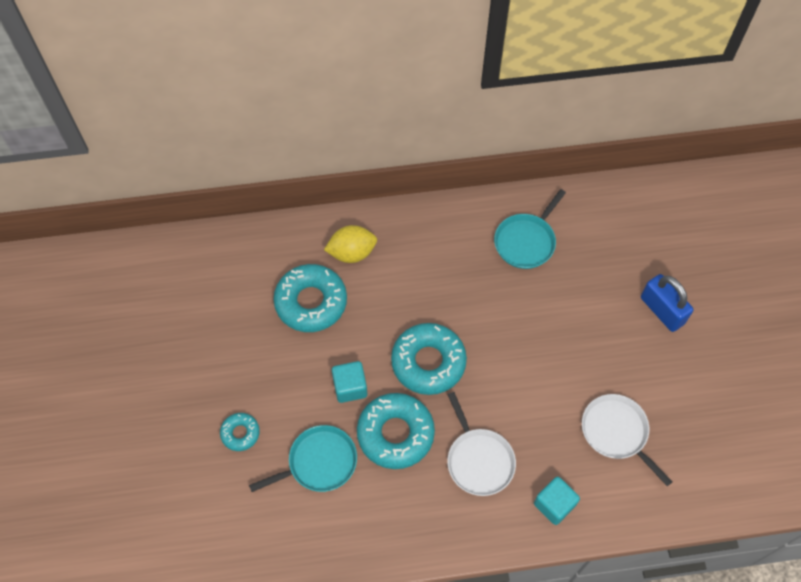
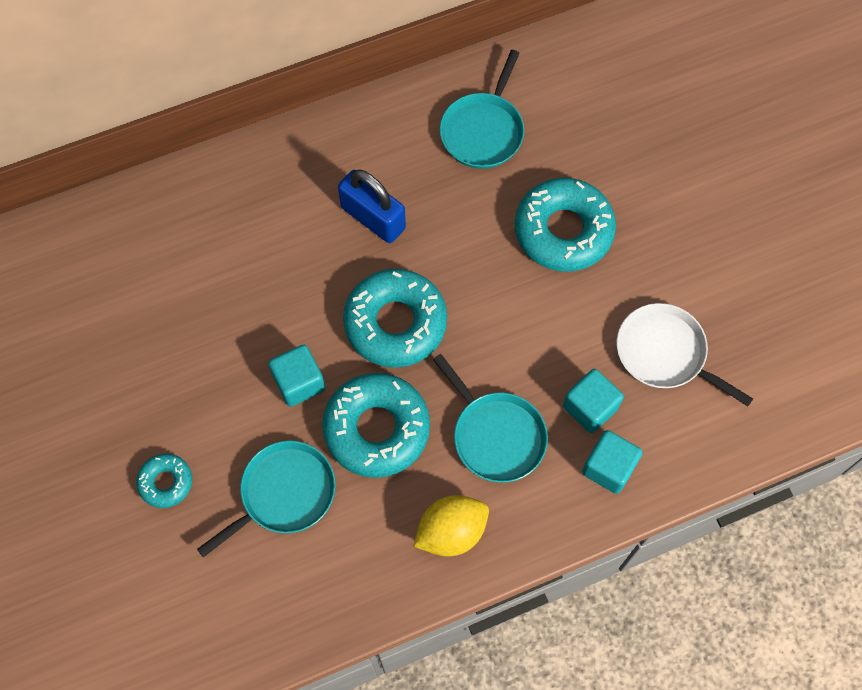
camera: 15 degrees left, 5 degrees up
turquoise donut [274,264,347,332] -> turquoise donut moved to [515,178,616,272]
yellow lemon [324,225,377,263] -> yellow lemon moved to [413,495,489,557]
white pan [447,392,516,496] -> turquoise pan [433,354,548,483]
blue padlock [641,274,694,332] -> blue padlock moved to [338,169,406,243]
none -> turquoise cube [563,369,624,433]

